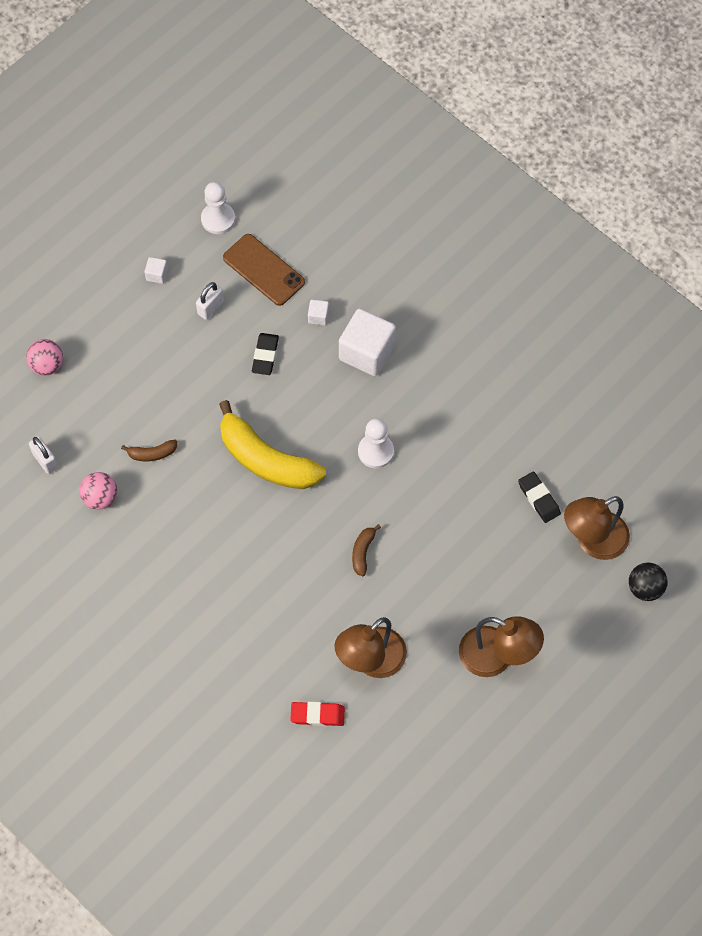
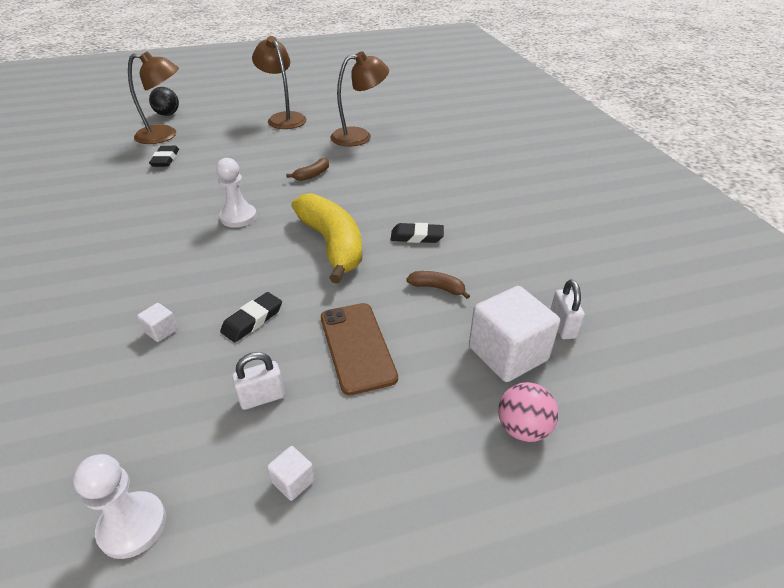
camera: 150 degrees left, 25 degrees down
pink ball [79,472,117,510] -> none
brown phone [223,234,305,306] -> brown phone moved to [321,303,398,395]
red eraser [290,702,345,726] -> none
white cube [339,308,396,376] -> white cube moved to [469,286,560,382]
none -> black eraser [390,223,444,243]

